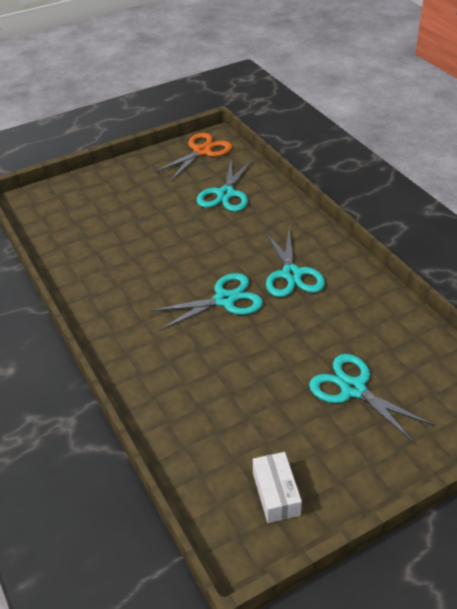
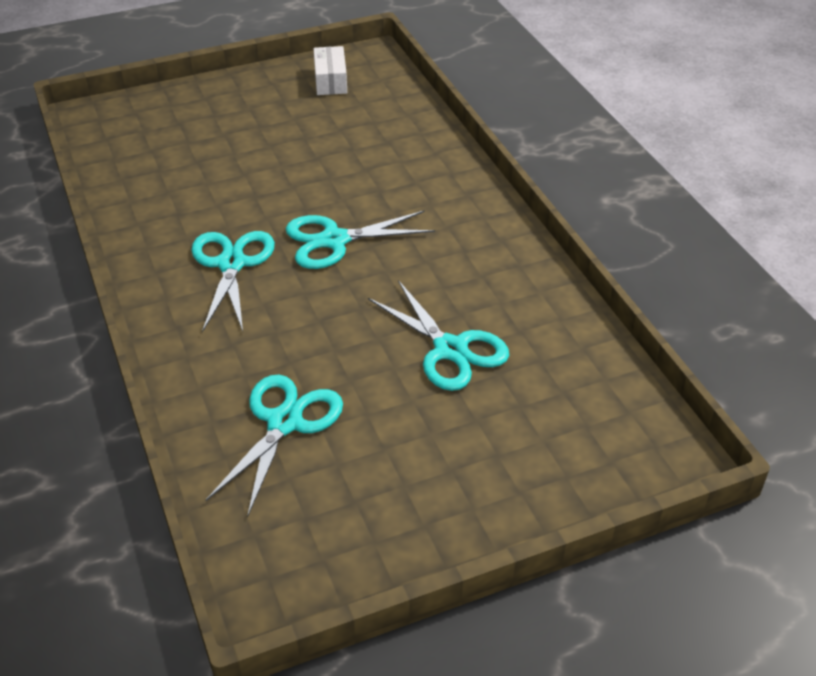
camera: 175 degrees left, 0 degrees up
orange scissors [154,133,232,180] -> none
turquoise scissors [309,354,434,444] -> turquoise scissors moved to [368,280,509,391]

